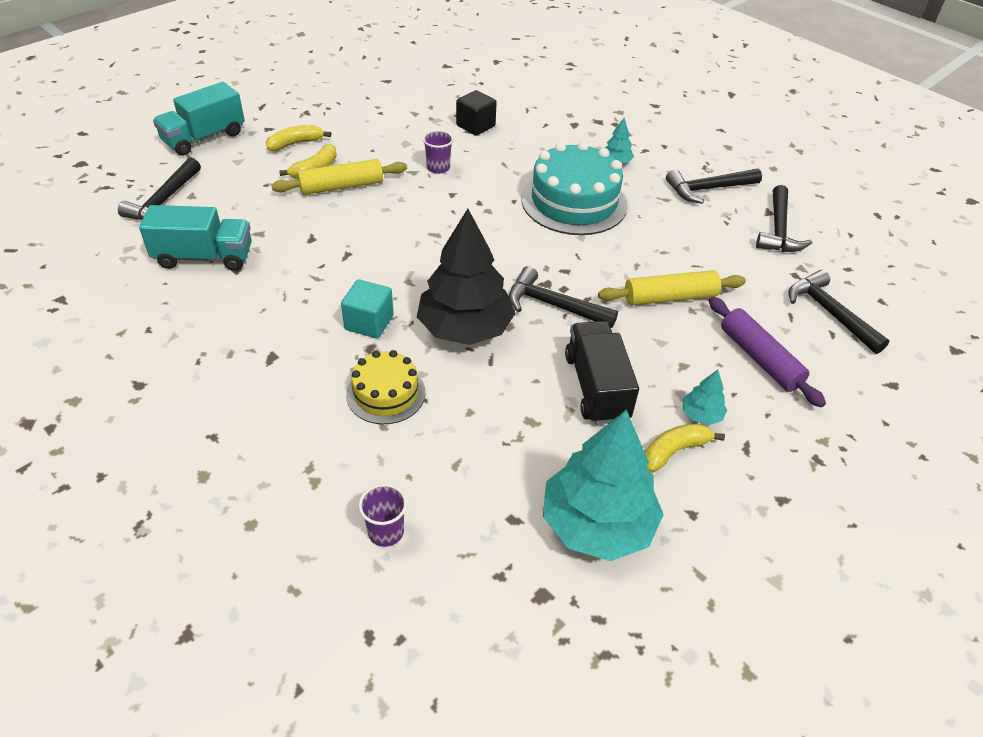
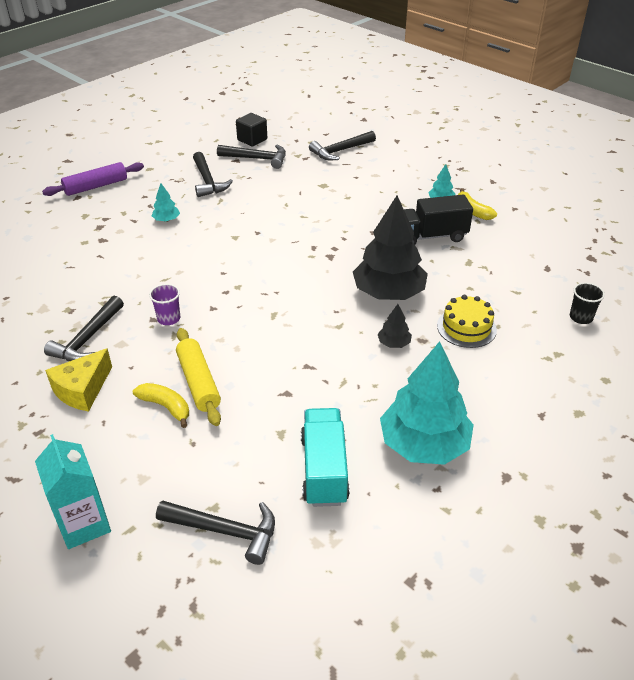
camera: 90 degrees left, 5 degrees down
turquoise truck [153,82,245,156] -> turquoise carton [35,434,111,549]
yellow banana [266,125,331,151] -> none
turquoise cube [341,279,393,338] -> black tree [378,304,412,348]
purple cup [359,484,407,547] -> black cup [570,282,605,324]
black cube [456,90,497,136] -> black cube moved to [236,113,267,146]
black hammer [509,266,618,328] -> black hammer moved to [44,296,124,361]
turquoise cake [521,141,628,235] -> none
turquoise tree [543,410,664,561] -> turquoise tree moved to [380,341,474,465]
yellow rolling pin [598,270,746,305] -> none
purple rolling pin [709,297,826,407] -> purple rolling pin moved to [42,162,144,196]
none -> yellow cheese [45,348,112,412]

